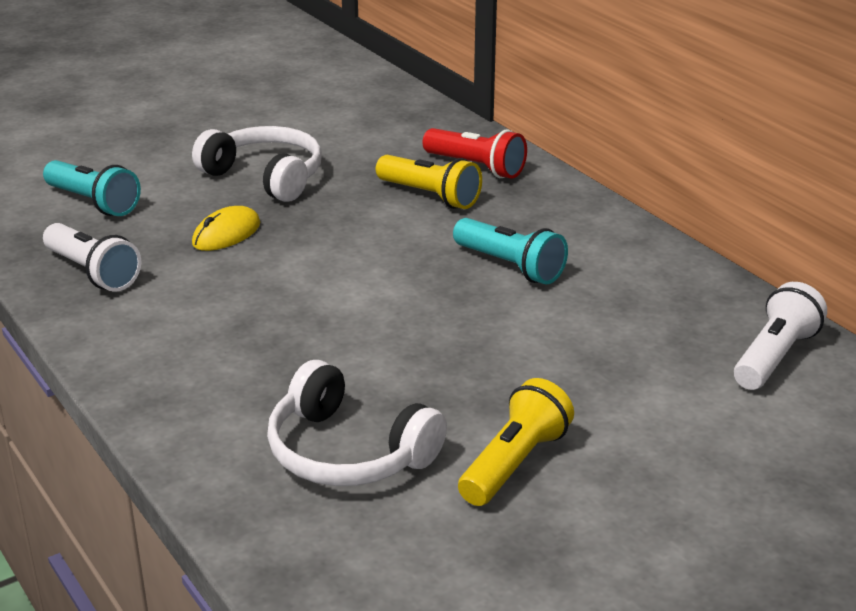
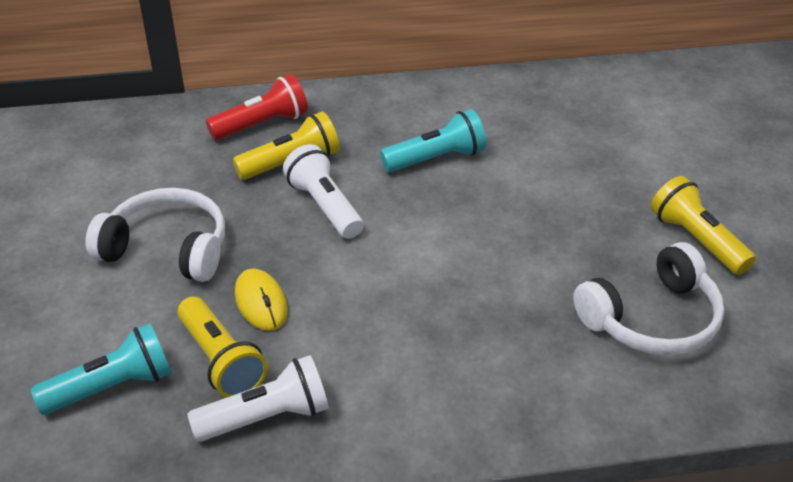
camera: 65 degrees left, 10 degrees up
white headphones [192,126,322,202] -> white headphones turned 45 degrees clockwise [86,188,225,282]
white flashlight [734,282,827,390] -> white flashlight moved to [283,144,364,239]
none -> yellow flashlight [177,297,268,398]

